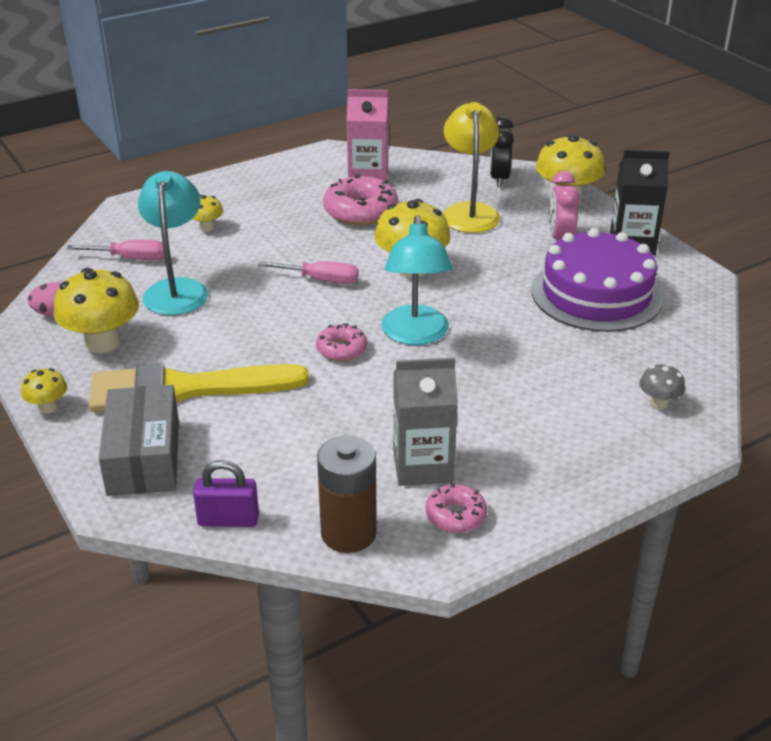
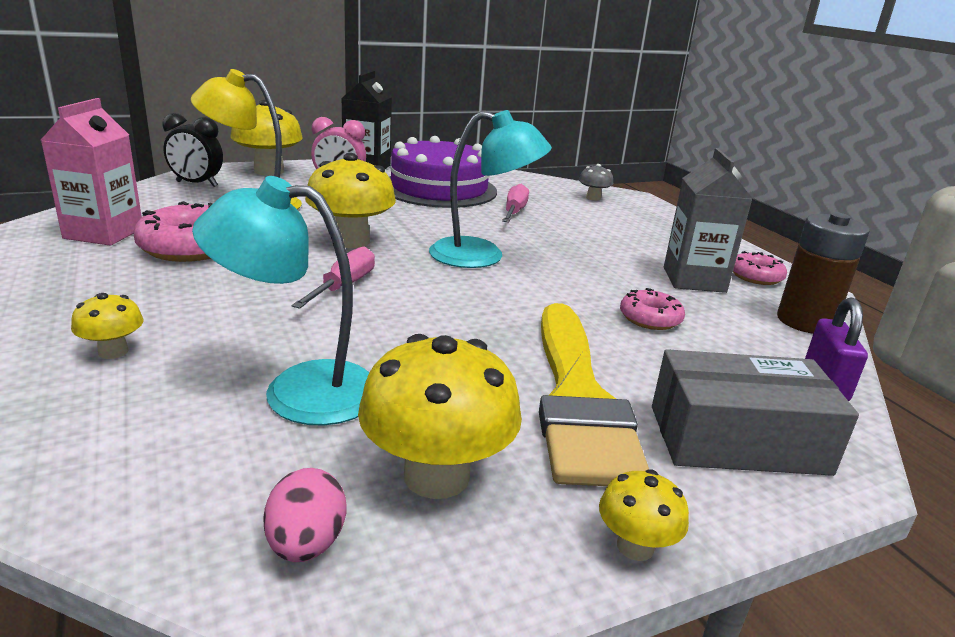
camera: 85 degrees left, 10 degrees down
pink screwdriver [67,240,165,260] -> pink screwdriver moved to [502,184,529,222]
pink donut [316,323,367,361] -> pink donut moved to [620,288,685,330]

